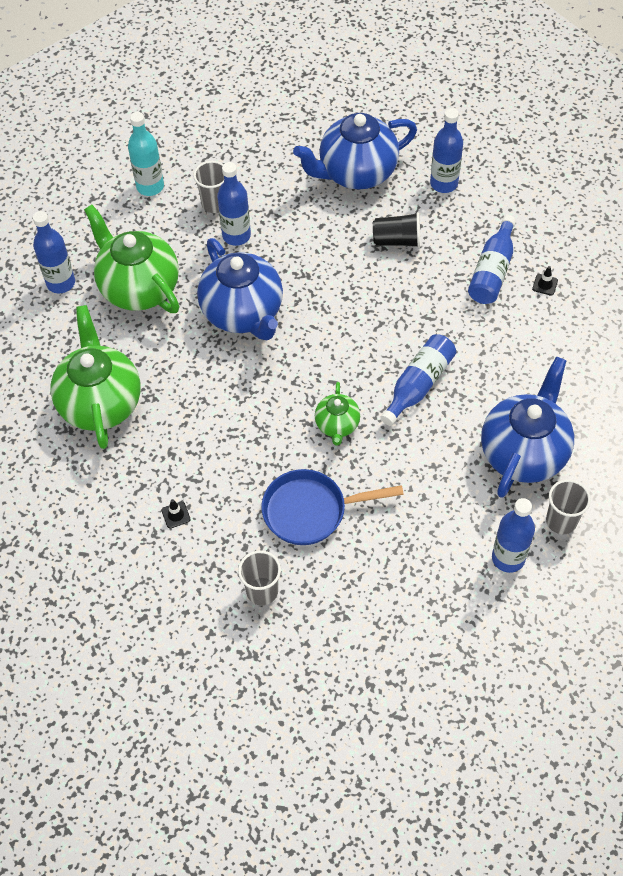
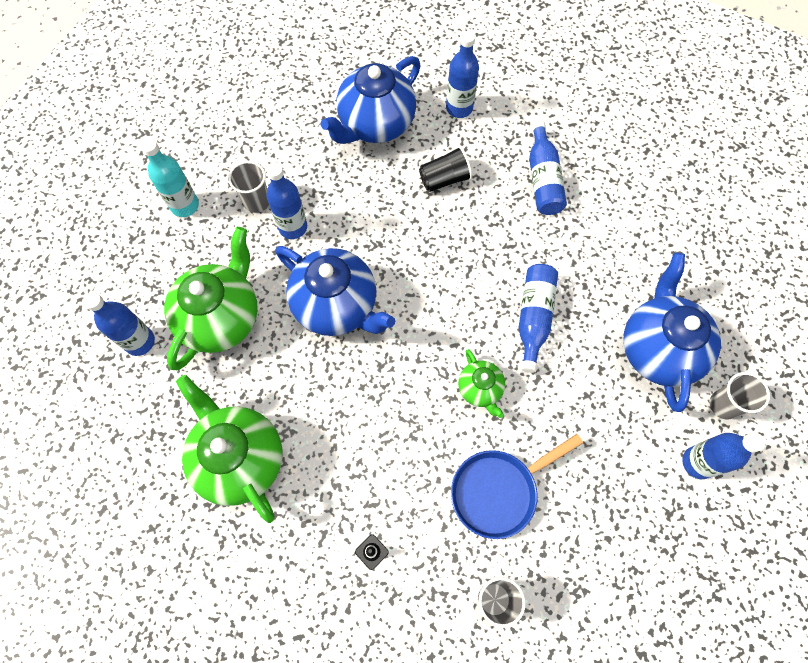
camera: 25 degrees left, 10 degrees up
green teapot [84,205,179,313] -> green teapot turned 90 degrees clockwise [164,227,258,370]
black traffic cone [532,266,558,296] -> none

